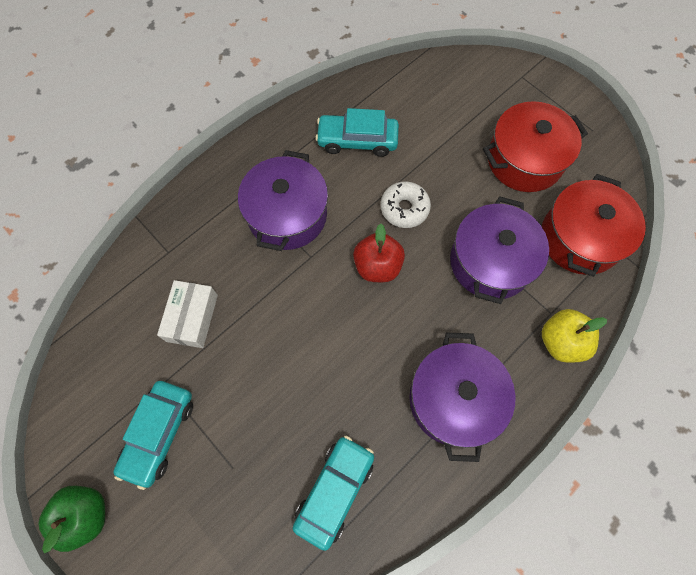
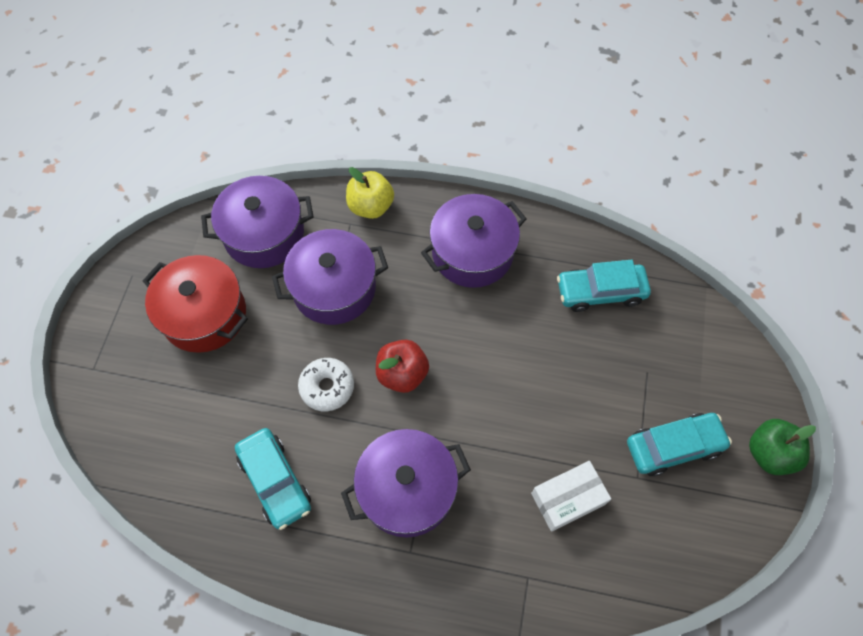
camera: 125 degrees left, 5 degrees down
red pot [542,174,646,277] -> purple pot [201,176,314,268]

